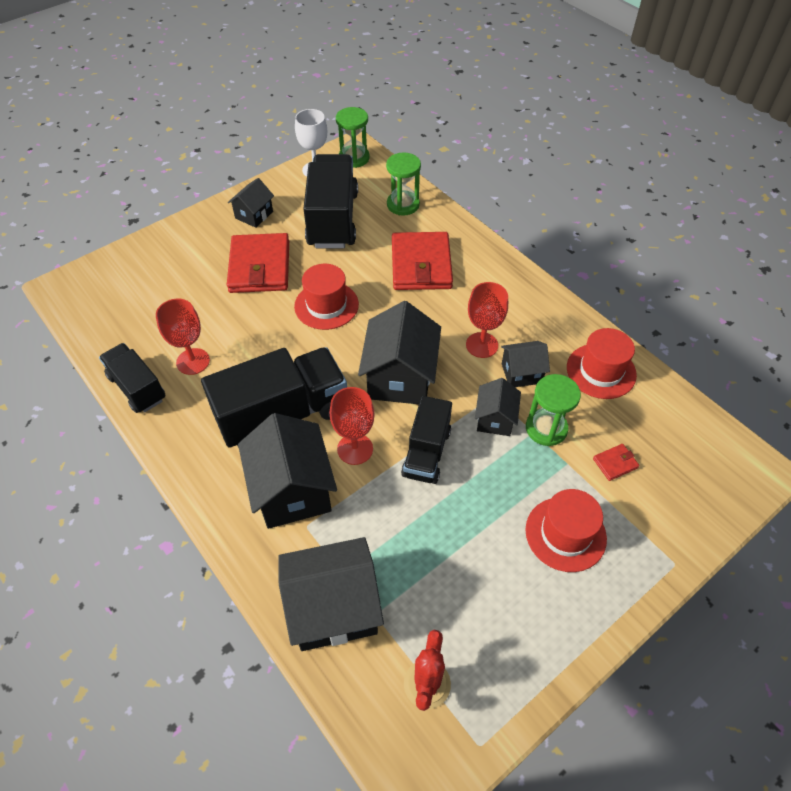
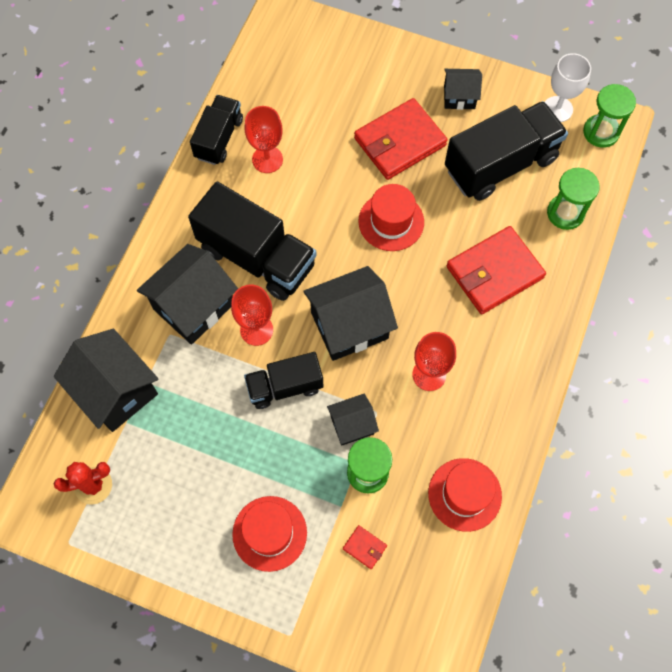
camera: 60 degrees right, 15 degrees up
black house [501,341,550,387] -> none

